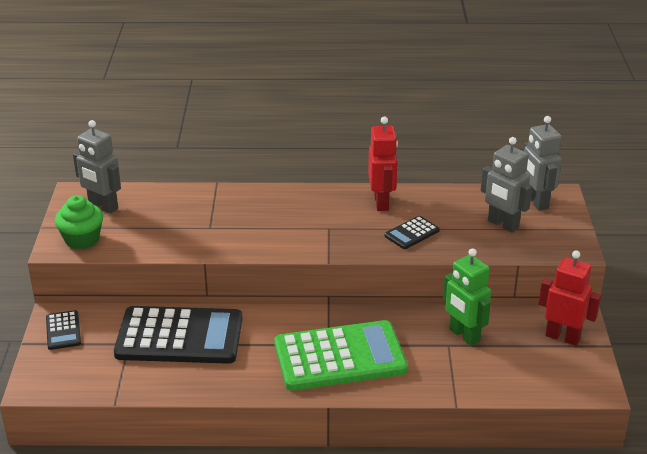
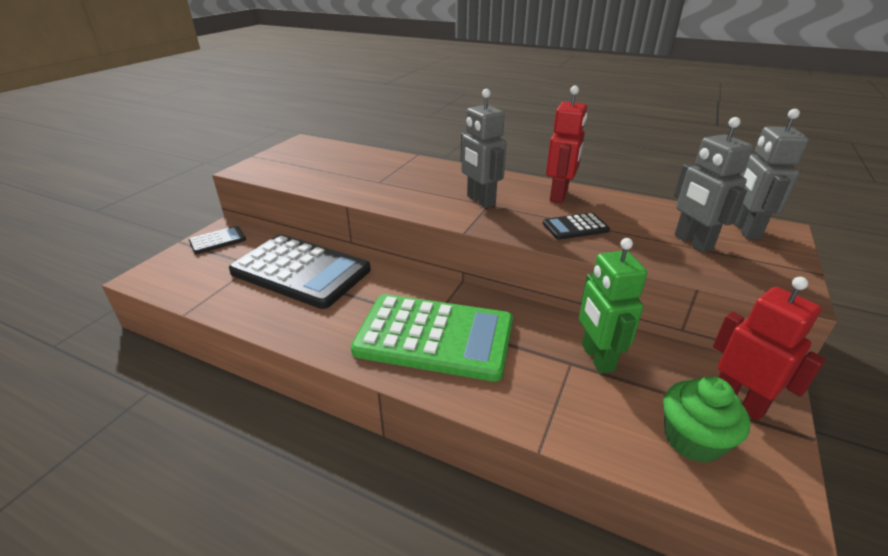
camera: 25 degrees right, 0 degrees up
black calculator [46,310,81,350] -> black calculator turned 135 degrees counterclockwise [189,226,246,254]
green cupcake [55,195,103,249] -> green cupcake moved to [663,377,751,463]
grey robot [73,120,121,214] -> grey robot moved to [460,89,507,208]

